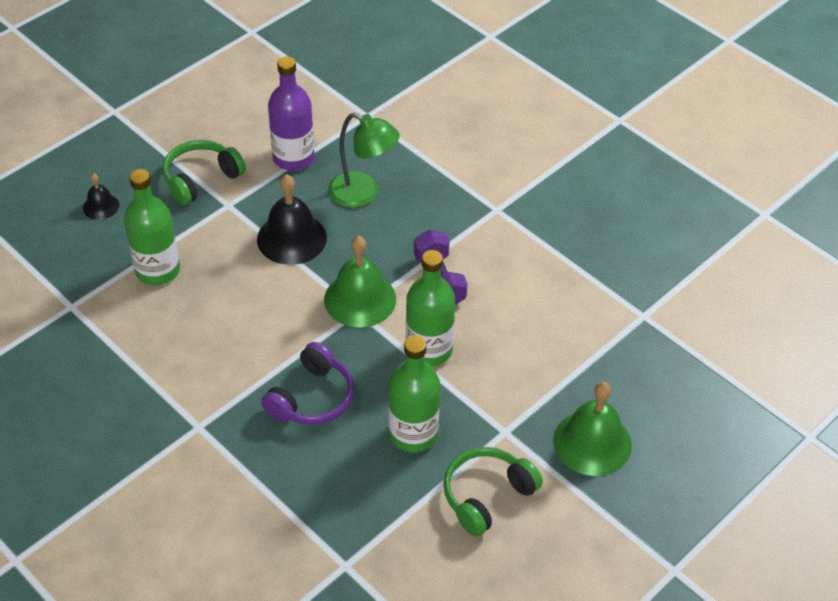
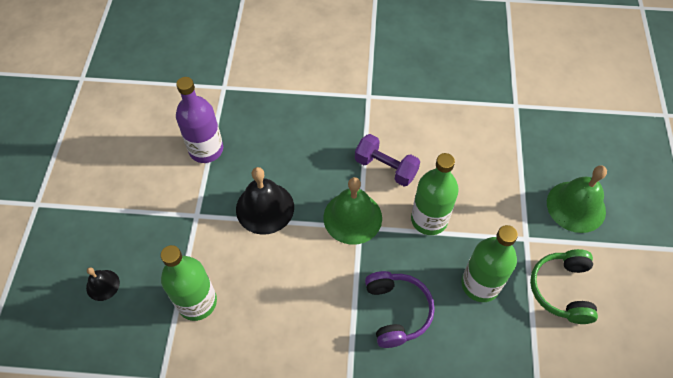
camera: 40 degrees left, 10 degrees up
green headphones [162,140,246,205] -> none
green lamp [328,113,400,208] -> none

